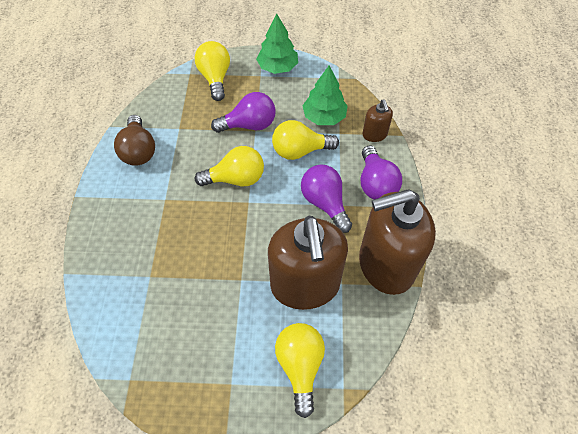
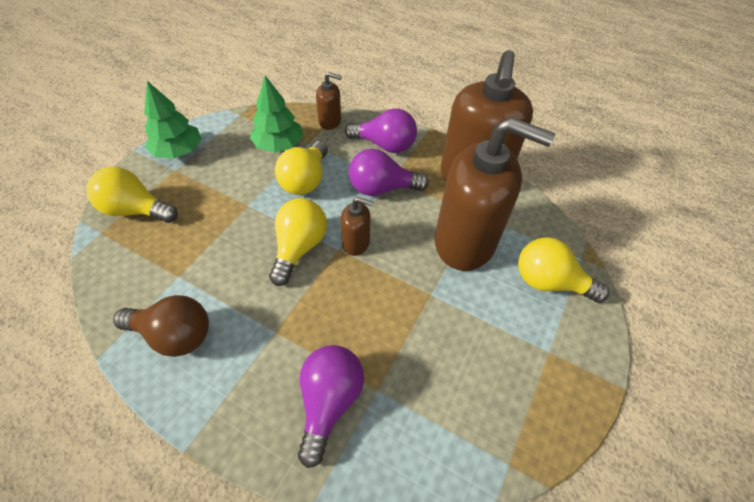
camera: 65 degrees left, 5 degrees down
purple light bulb [211,92,276,133] -> purple light bulb moved to [298,345,364,468]
none -> brown soap dispenser [340,197,374,256]

